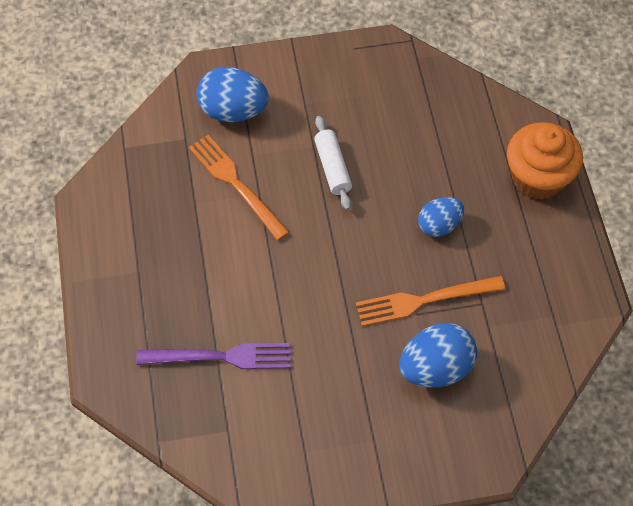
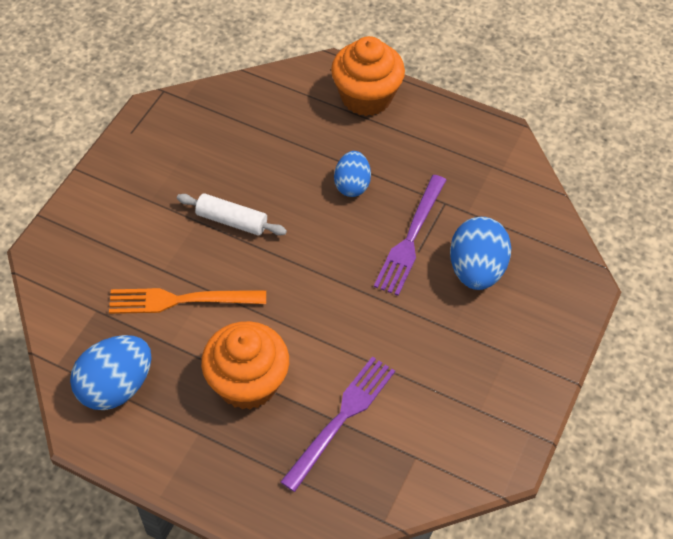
camera: 55 degrees left, 5 degrees down
blue egg [196,67,269,122] -> blue egg moved to [70,335,152,410]
orange fork [356,276,505,326] -> purple fork [374,175,446,296]
none -> orange cupcake [201,321,289,409]

